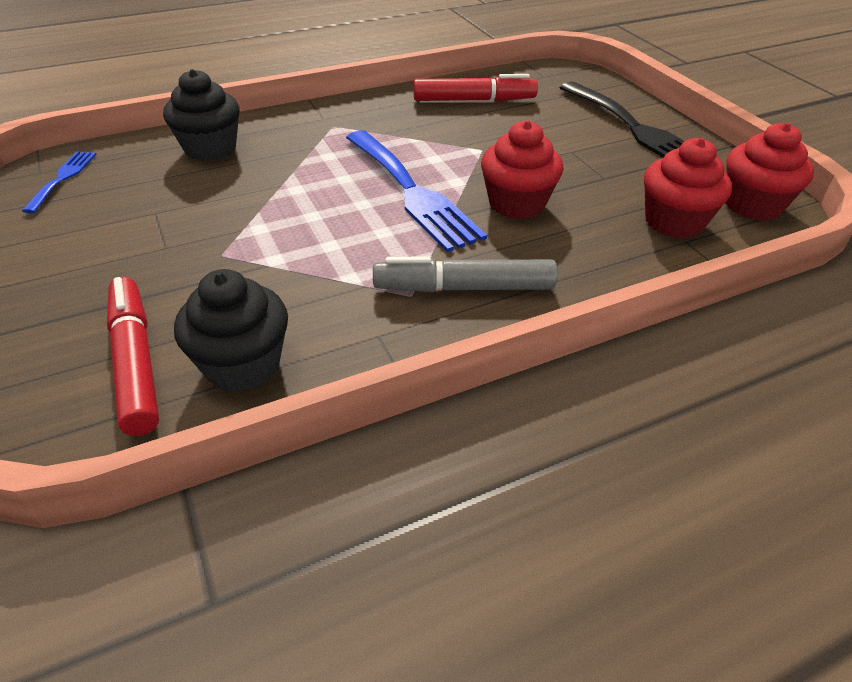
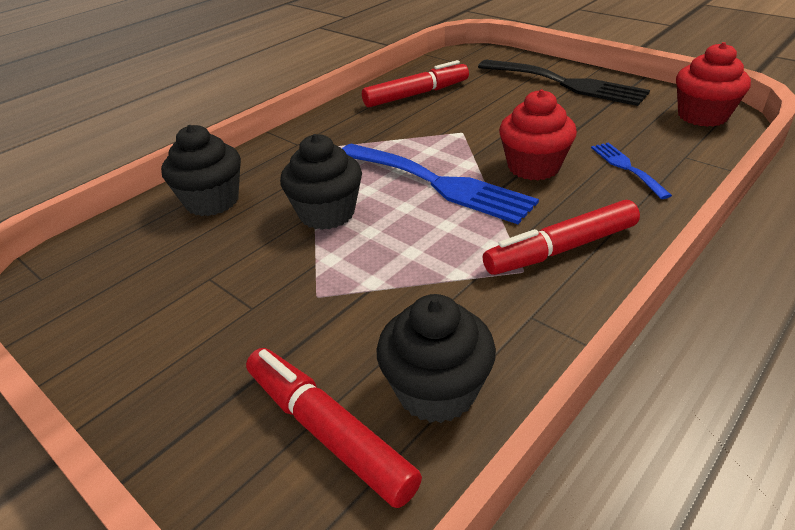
camera: 20 degrees left, 5 degrees down
blue fork [22,151,97,213] -> blue fork moved to [591,142,672,199]
grey marker [373,257,558,292] -> red marker [483,200,640,275]
red cupcake [644,138,732,239] -> none
none -> black cupcake [280,134,362,230]

